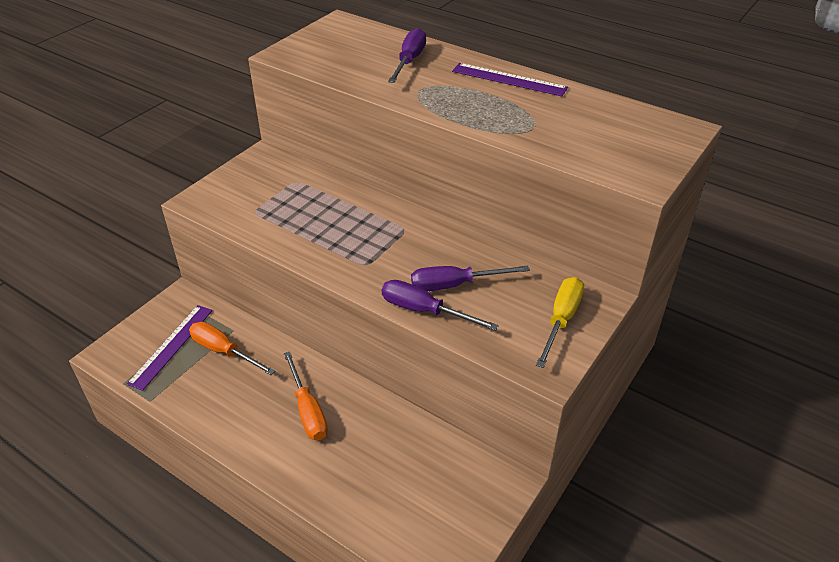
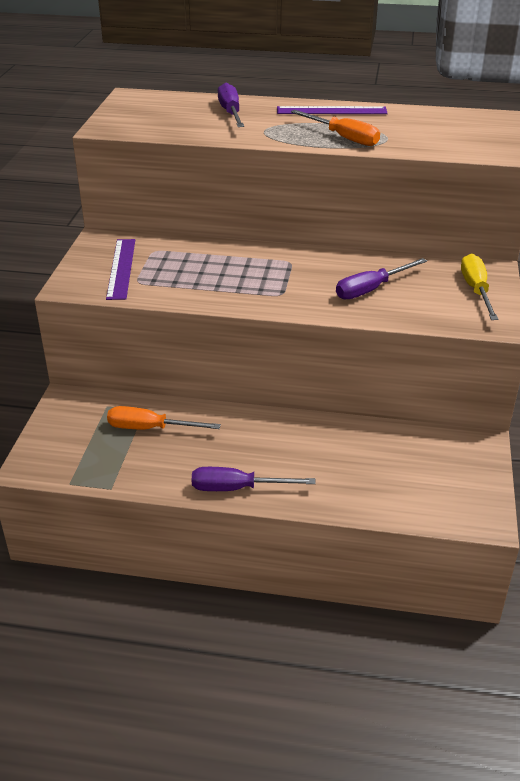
camera: 25 degrees left, 5 degrees down
purple ruler [127,305,213,391] -> purple ruler moved to [106,239,135,300]
orange screwdriver [284,352,328,440] -> orange screwdriver moved to [291,110,380,146]
purple screwdriver [382,280,499,331] -> purple screwdriver moved to [192,467,315,491]

